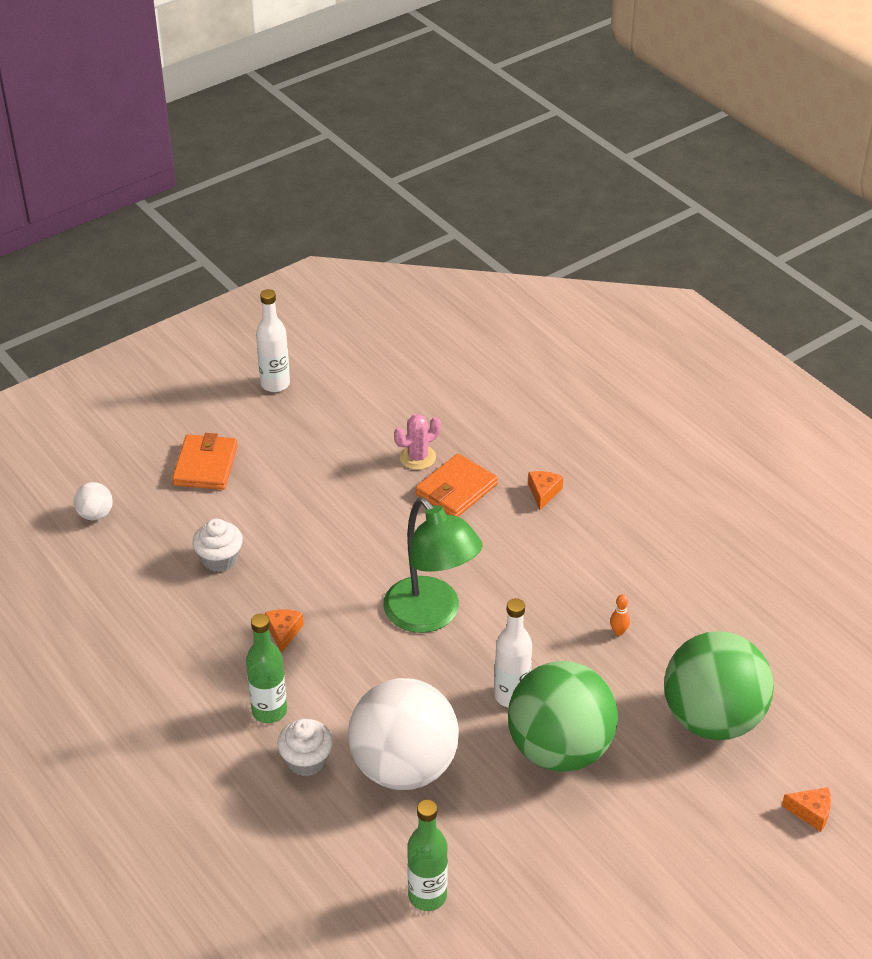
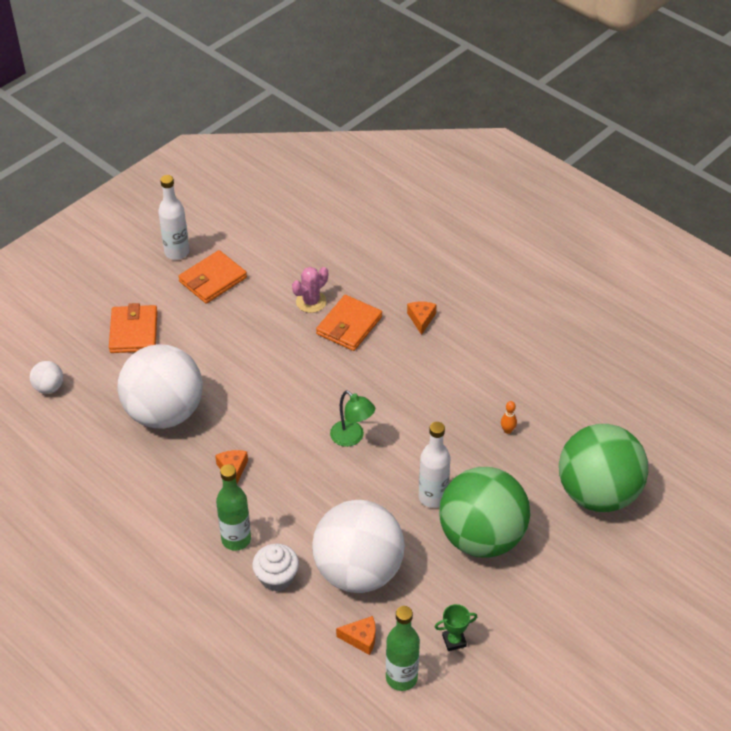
camera: 10 degrees left, 5 degrees up
white cupcake [193,519,243,572] -> white ball [118,344,203,429]
green lamp [383,497,483,633] -> green lamp [330,391,375,447], size x0.53
orange cheese [782,787,831,832] -> orange cheese moved to [336,616,376,655]
none -> orange wallet [178,250,247,304]
none -> green trophy [435,604,477,651]

